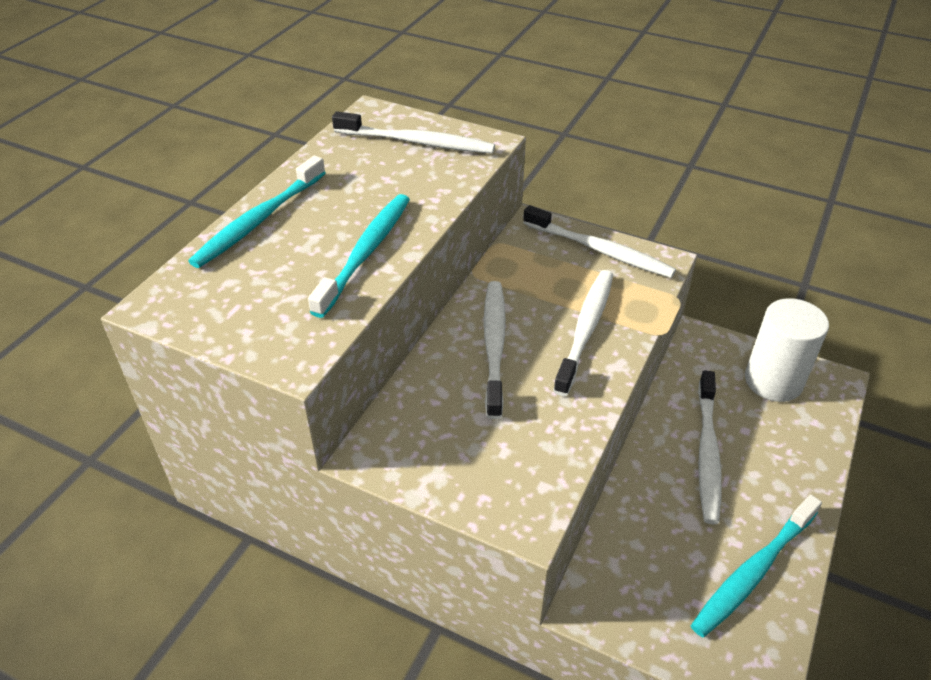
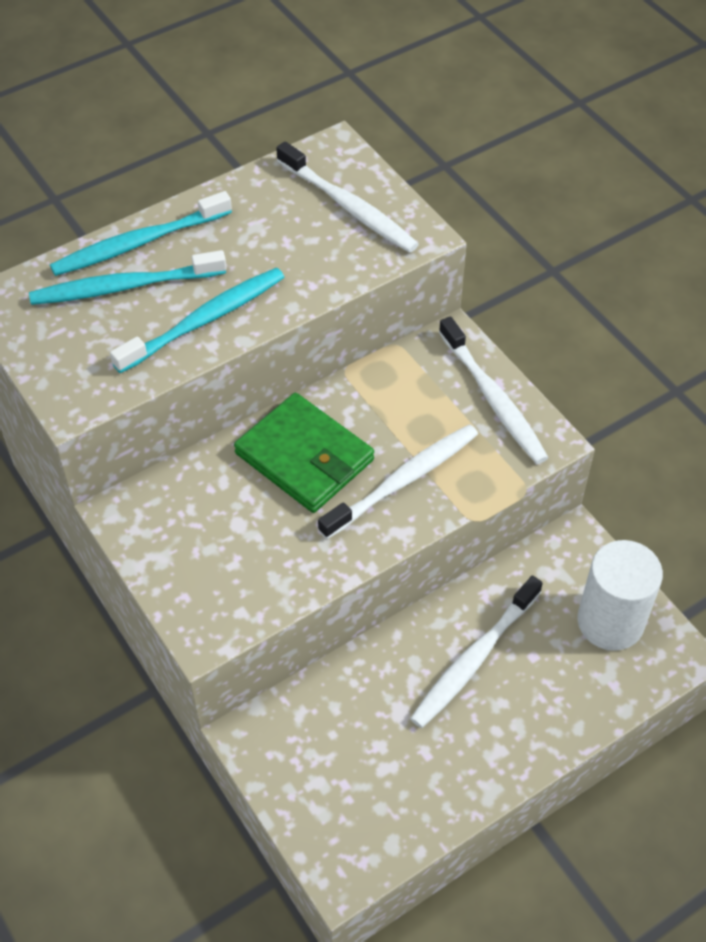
camera: 30 degrees right, 10 degrees up
white toothbrush [484,281,506,419] -> green wallet [234,393,374,513]
turquoise toothbrush [691,495,822,637] -> turquoise toothbrush moved to [29,250,226,305]

